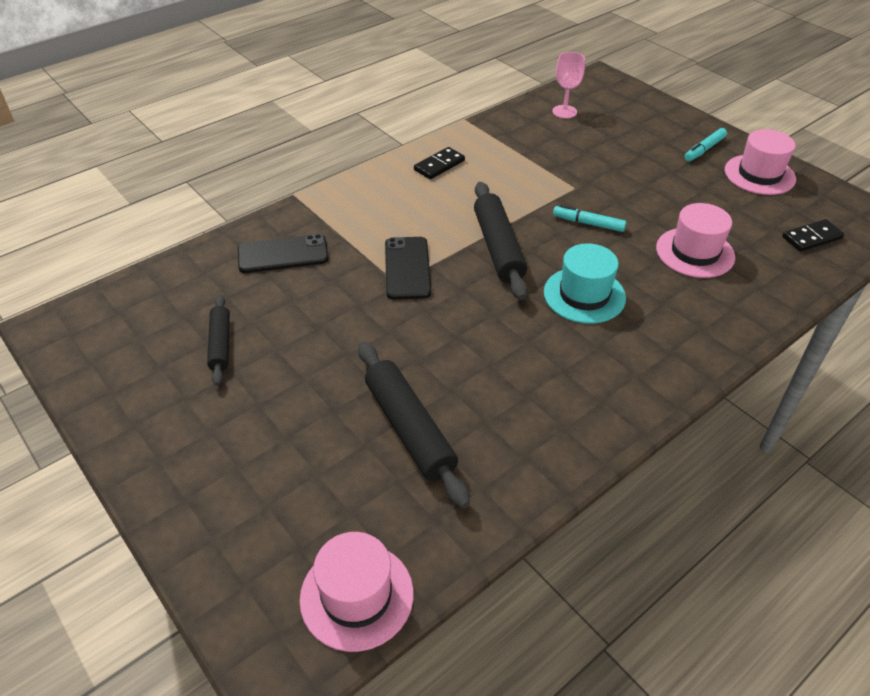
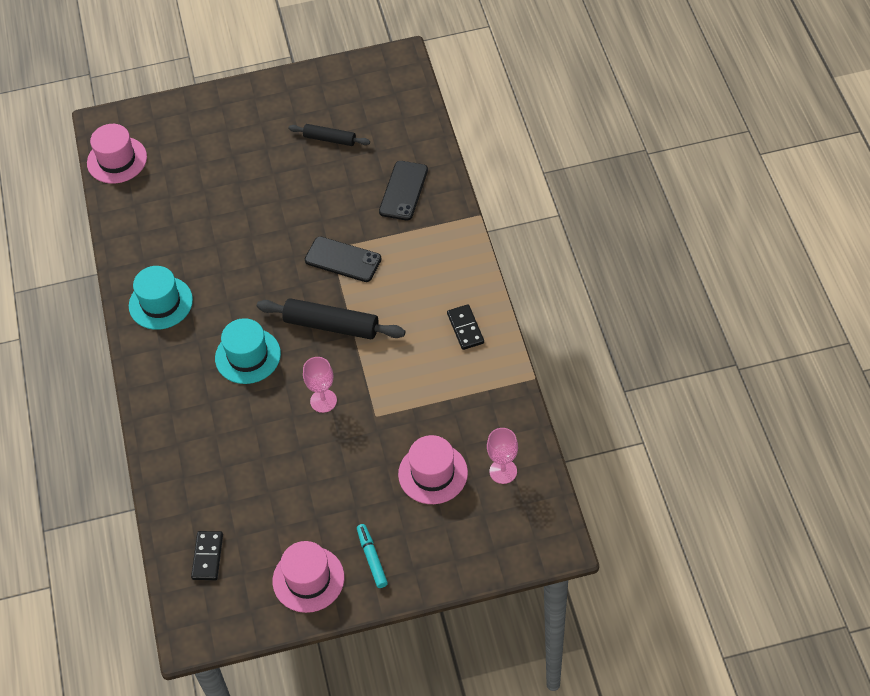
camera: 120 degrees right, 10 degrees up
black rolling pin [358,342,470,508] -> none
turquoise marker [553,205,626,232] -> pink goblet [303,357,337,413]
pink hat [656,203,735,278] -> pink hat moved to [398,435,468,504]
none -> turquoise hat [129,266,193,330]

